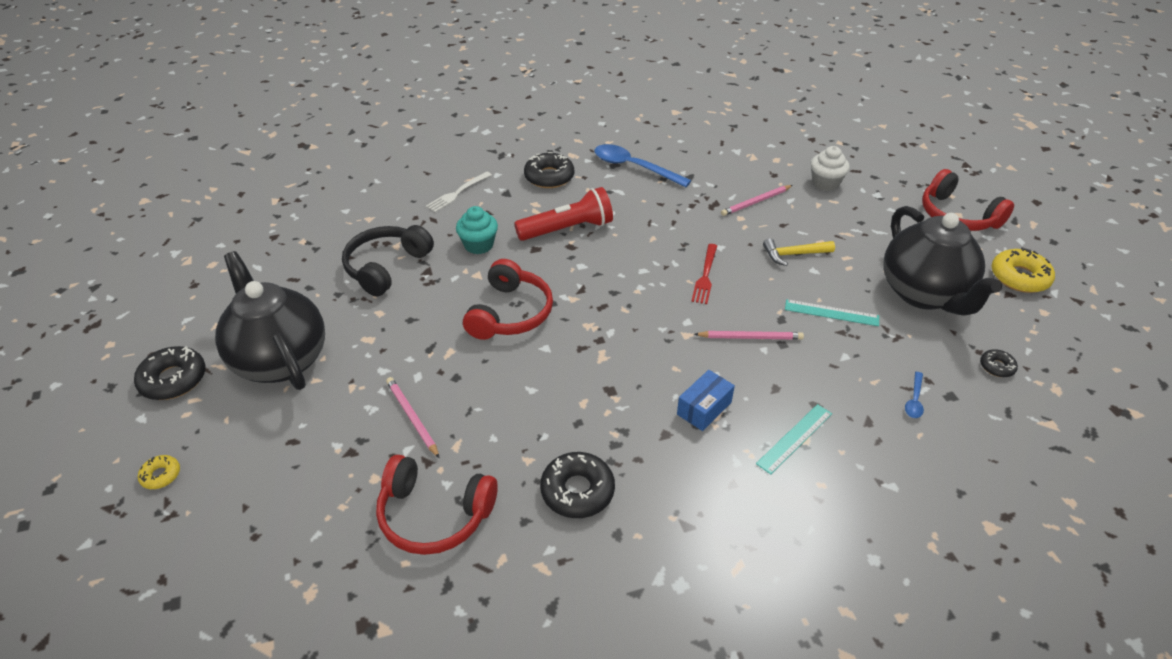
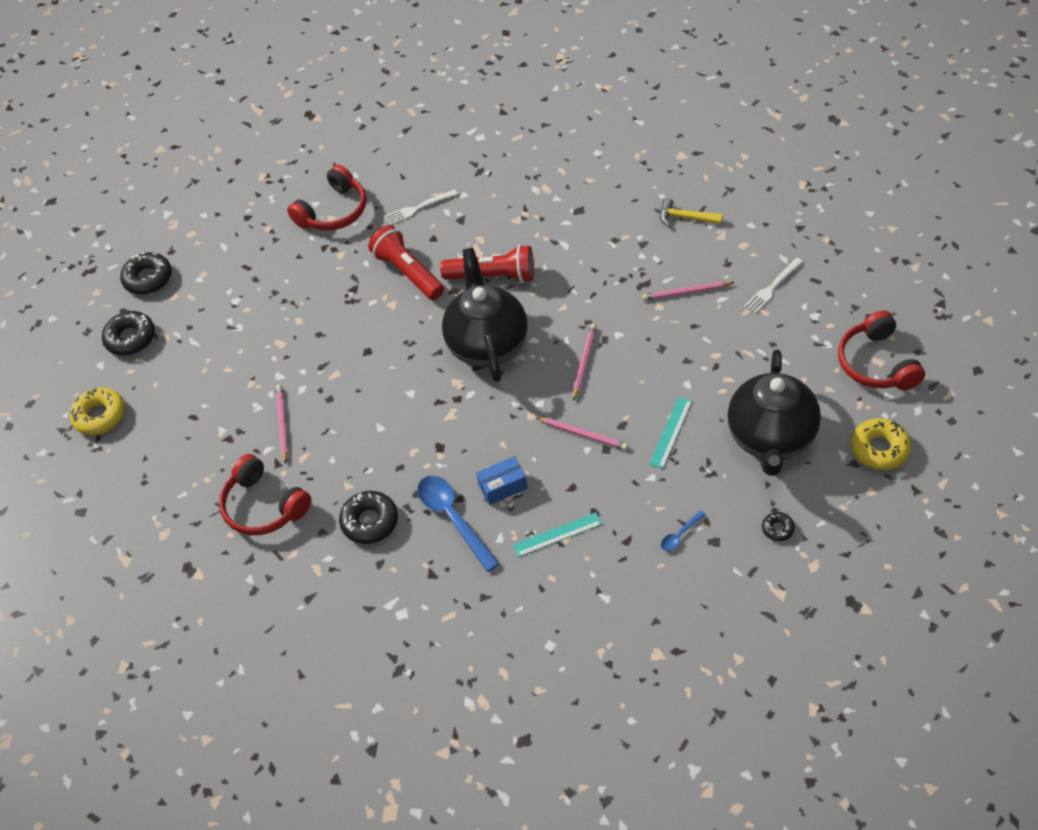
camera: 30 degrees right, 10 degrees up
yellow donut [138,455,180,489] -> yellow donut [70,387,125,435], size x1.87
black teapot [215,251,325,390] -> black teapot moved to [442,248,528,382]
black headphones [342,225,434,296] -> none
turquoise cupcake [456,206,498,254] -> red flashlight [368,225,444,300]
red headphones [463,259,553,340] -> red headphones moved to [287,165,366,231]
black donut [524,152,574,188] -> black donut moved to [120,252,172,295]
blue spoon [594,144,692,187] -> blue spoon moved to [418,476,500,572]
red fork [691,244,717,304] -> pink pencil [573,324,597,401]
yellow hammer [763,238,835,266] -> yellow hammer moved to [660,198,723,227]
turquoise ruler [785,299,879,326] -> turquoise ruler turned 75 degrees clockwise [649,397,692,469]
white cupcake [811,146,850,191] -> white fork [744,258,803,314]

